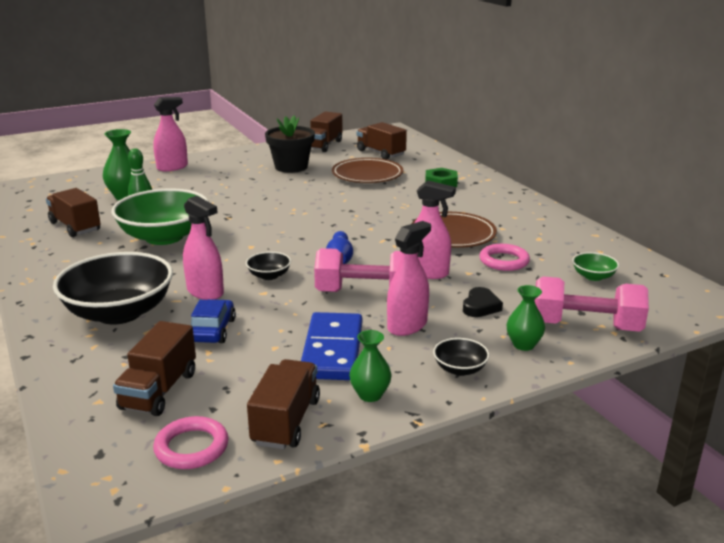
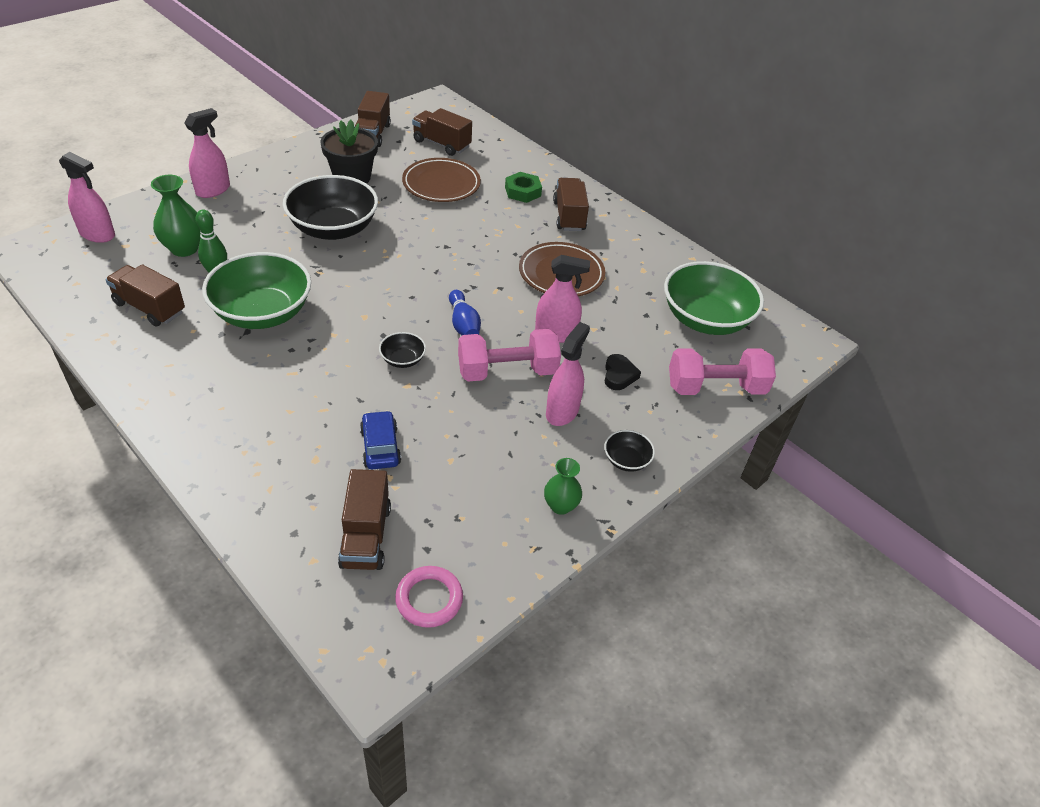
camera: 20 degrees left, 20 degrees up
black bowl [53,252,173,325] -> black bowl moved to [283,175,378,240]
pink spray bottle [183,196,224,300] -> pink spray bottle moved to [59,152,115,243]
brown truck [247,359,320,449] -> brown truck moved to [553,178,589,231]
blue domino [301,312,362,380] -> none
pink ring [479,244,530,271] -> none
green vase [507,285,545,351] -> none
green bowl [572,252,619,281] -> green bowl [664,261,764,335], size x2.30

